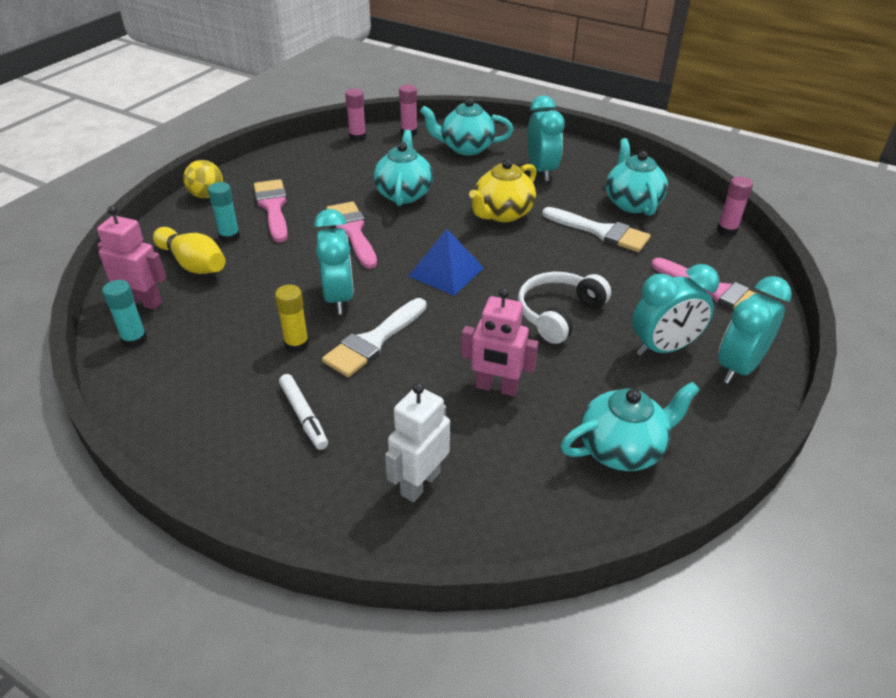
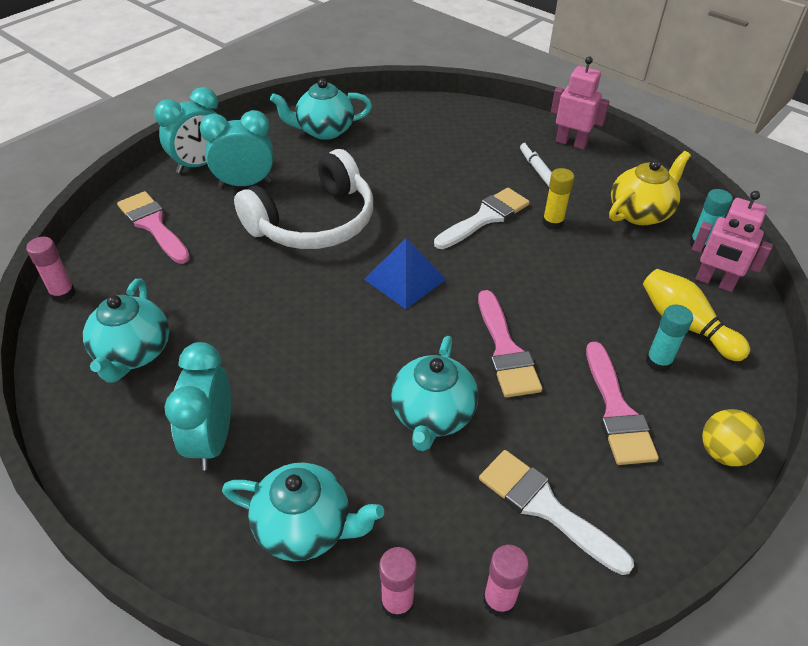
camera: 170 degrees left, 5 degrees up
turquoise clock [314,209,354,315] -> none
white robot [385,382,450,502] -> none
pink robot [461,288,539,396] -> pink robot moved to [551,57,610,149]
yellow teapot [469,159,537,222] -> yellow teapot moved to [609,151,691,225]
white headphones [518,272,611,344] -> white headphones [234,149,373,249], size x1.53
white brush [542,207,651,252] -> white brush moved to [479,450,634,575]

